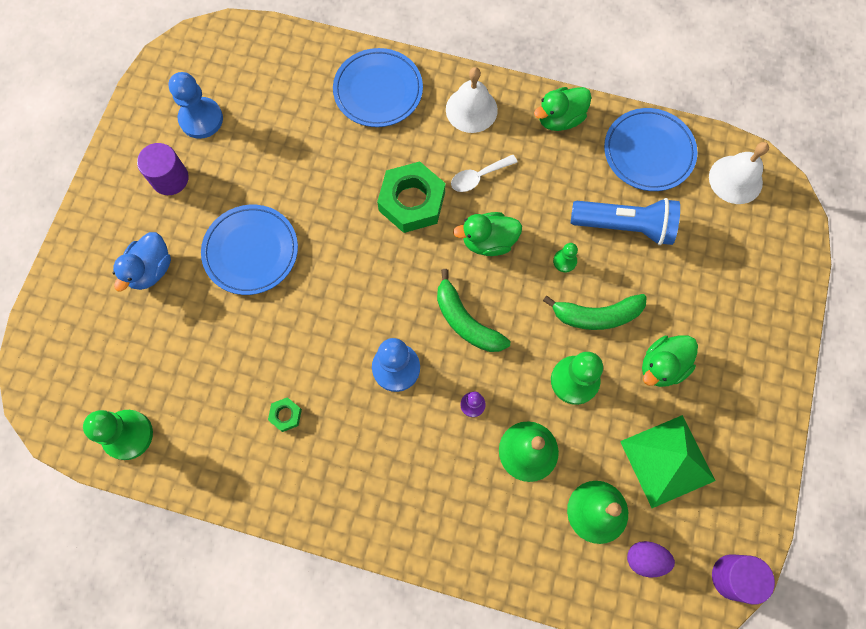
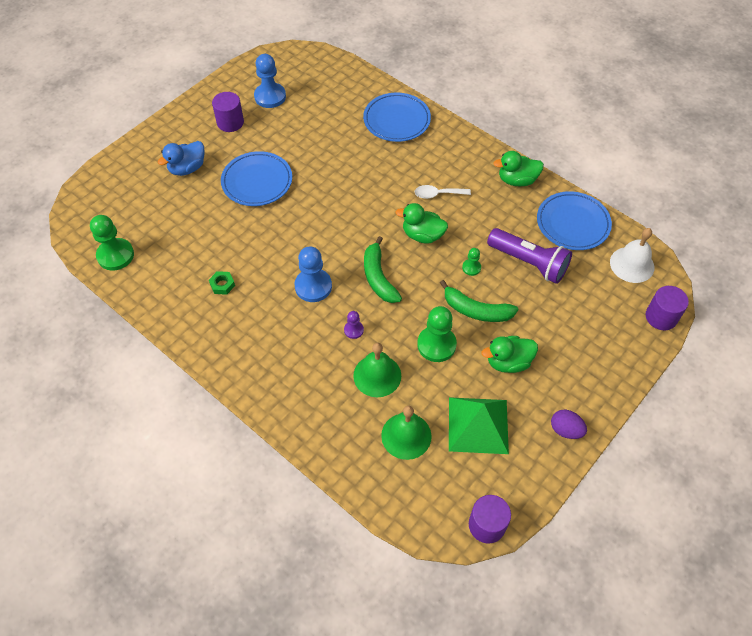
camera: 25 degrees right, 15 degrees down
green nut [377,162,445,233] -> none
white bell [446,67,498,133] -> none
blue flashlight [571,198,680,245] -> purple flashlight [487,228,572,284]
purple egg [627,541,675,577] -> purple egg moved to [551,410,587,439]
none -> purple cylinder [645,286,689,330]

